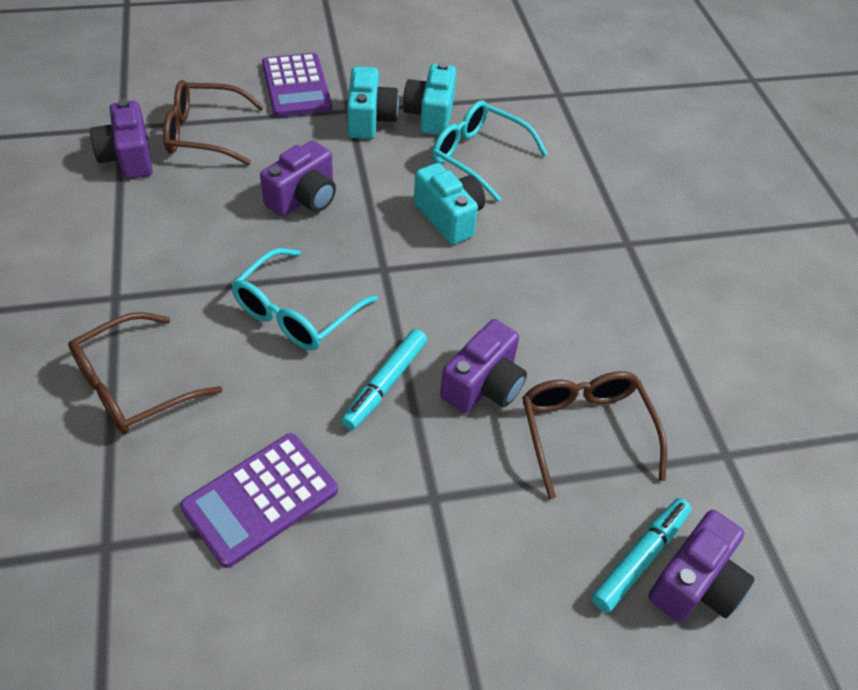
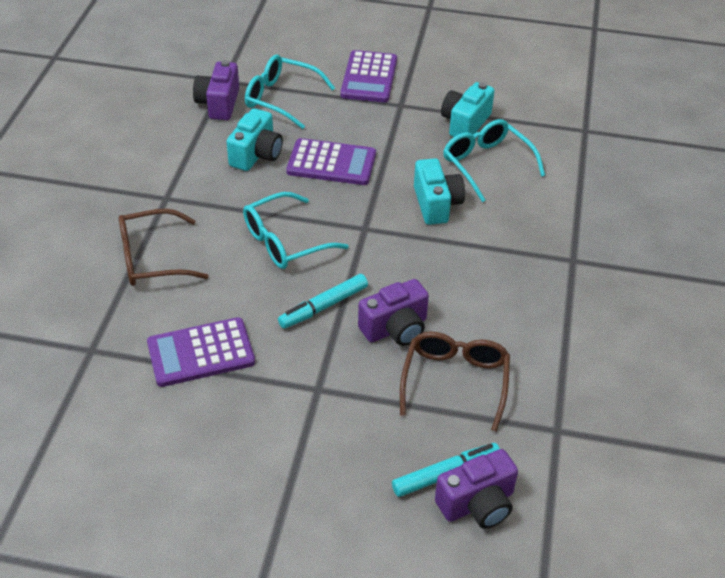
camera: 25 degrees right, 5 degrees down
brown glasses [163,80,264,165] -> turquoise glasses [245,55,335,129]
purple camera [260,141,336,217] -> purple calculator [286,138,376,185]
turquoise camera [347,66,399,139] -> turquoise camera moved to [226,108,283,171]

